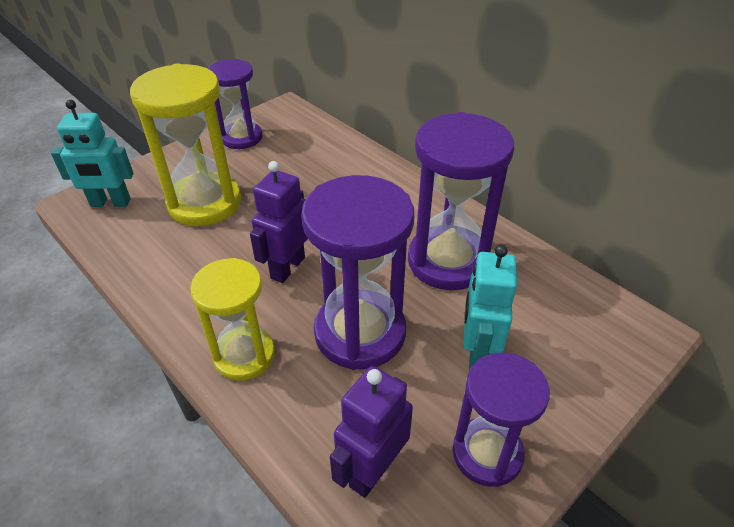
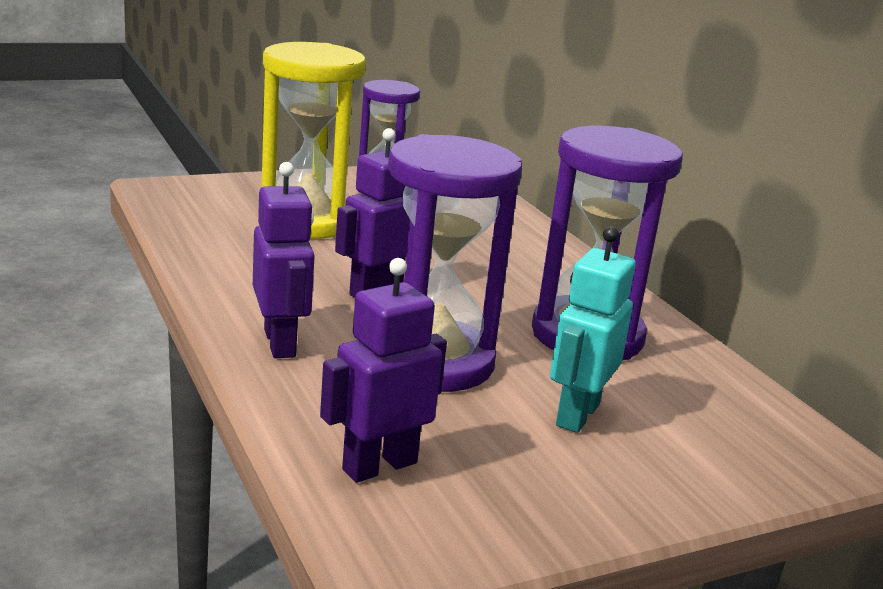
camera: 15 degrees right, 20 degrees down
turquoise robot [51,100,133,207] -> none
yellow hourglass [190,258,275,381] -> purple robot [253,162,315,358]
purple hourglass [453,352,550,487] -> none

